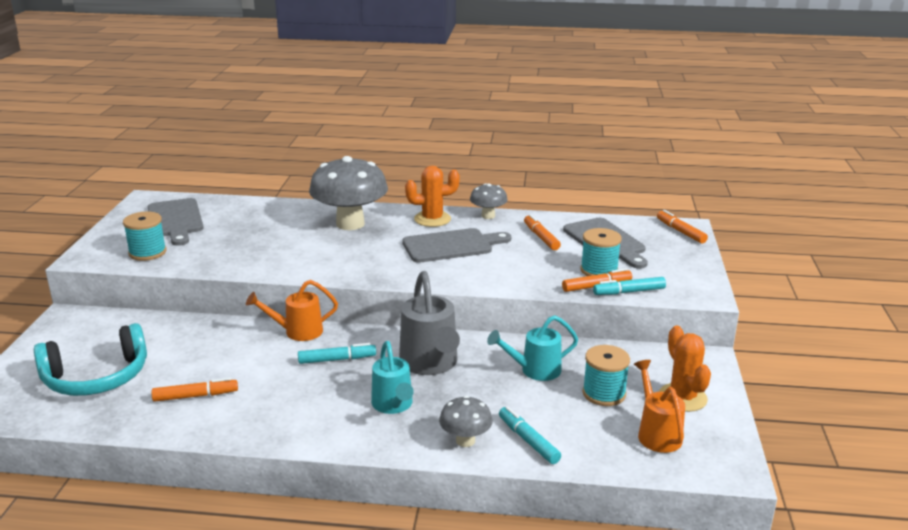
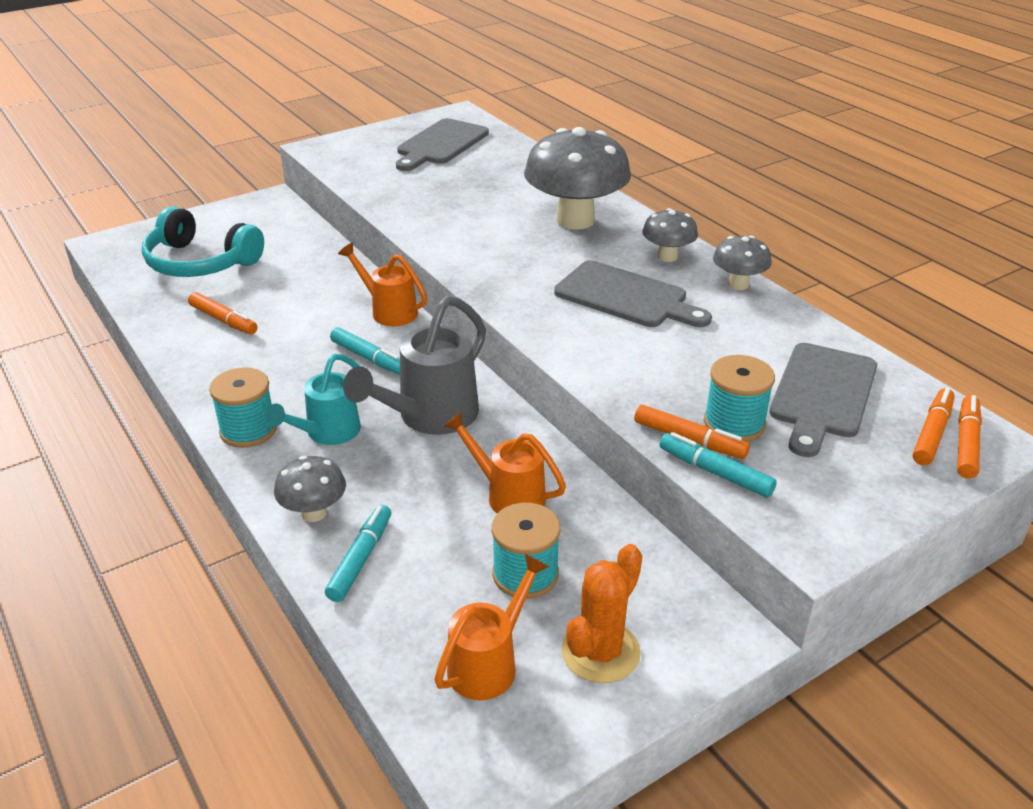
camera: 50 degrees right, 10 degrees up
turquoise spool [123,212,167,261] -> turquoise spool moved to [209,367,277,448]
orange cactus [405,166,460,227] -> grey mushroom [642,208,698,262]
turquoise watering can [487,315,578,381] -> orange watering can [443,412,566,514]
orange marker [524,214,561,250] -> orange marker moved to [913,388,955,465]

